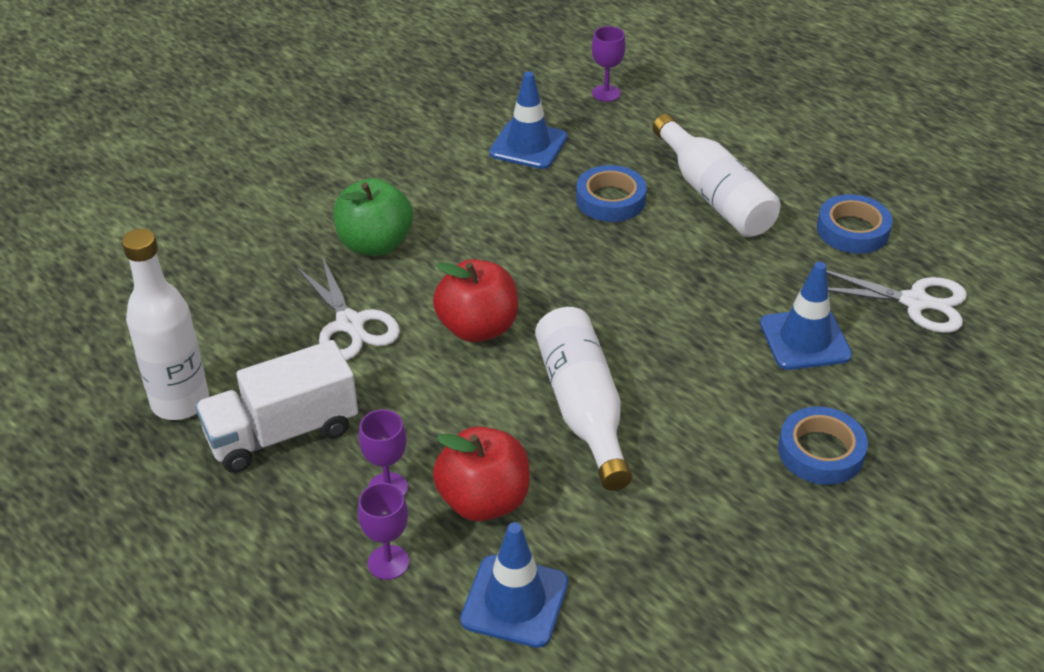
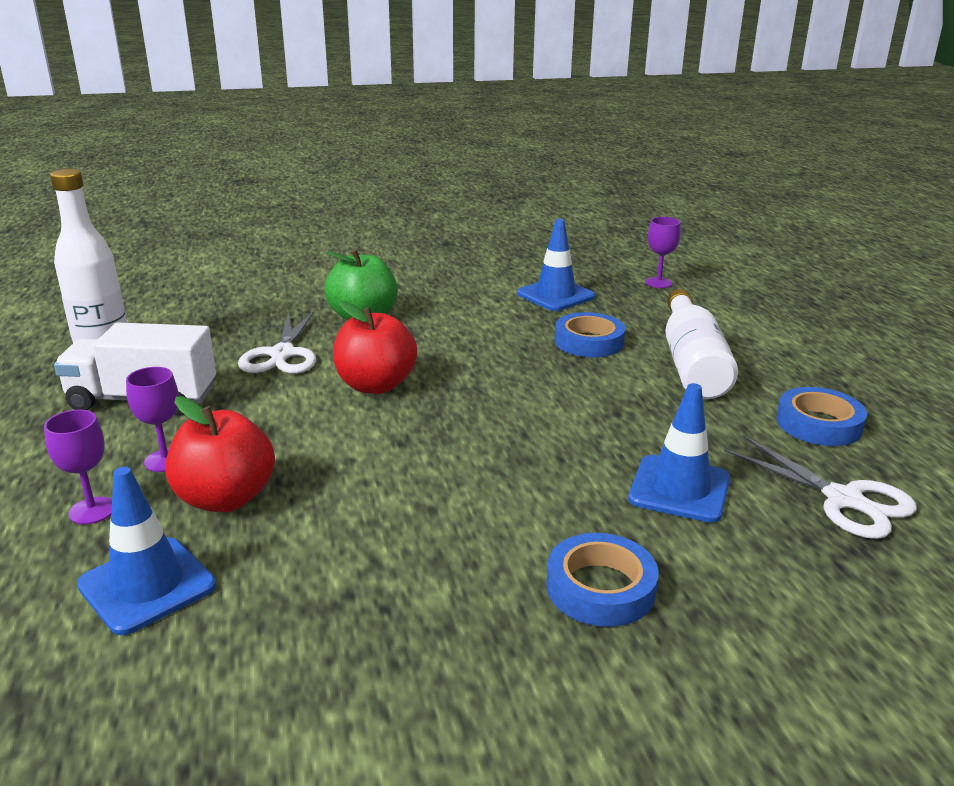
camera: 30 degrees right, 15 degrees down
white bottle [535,307,632,491] -> none

